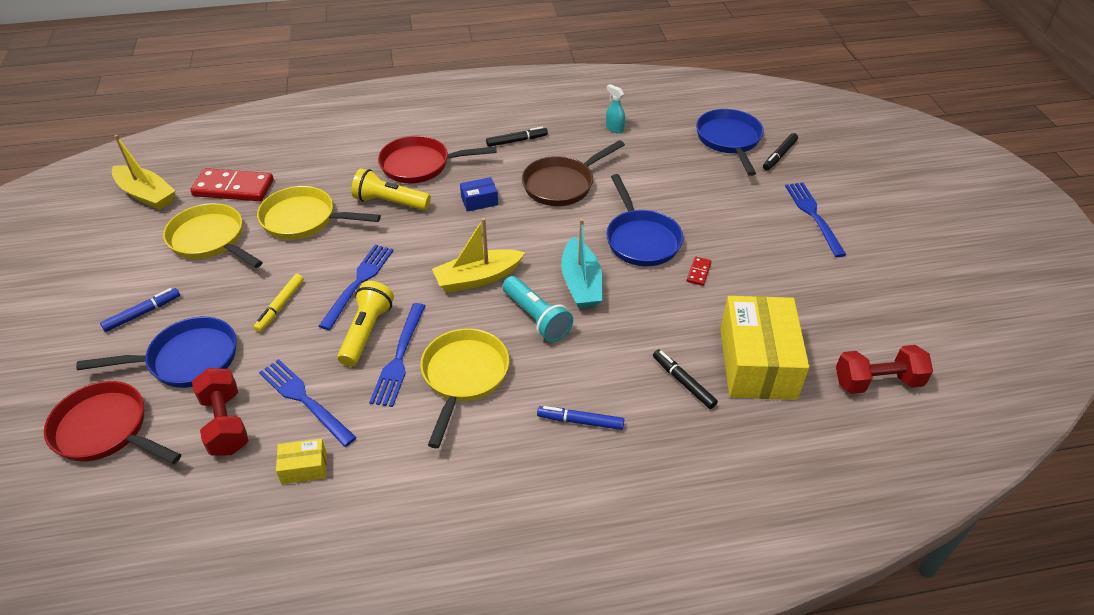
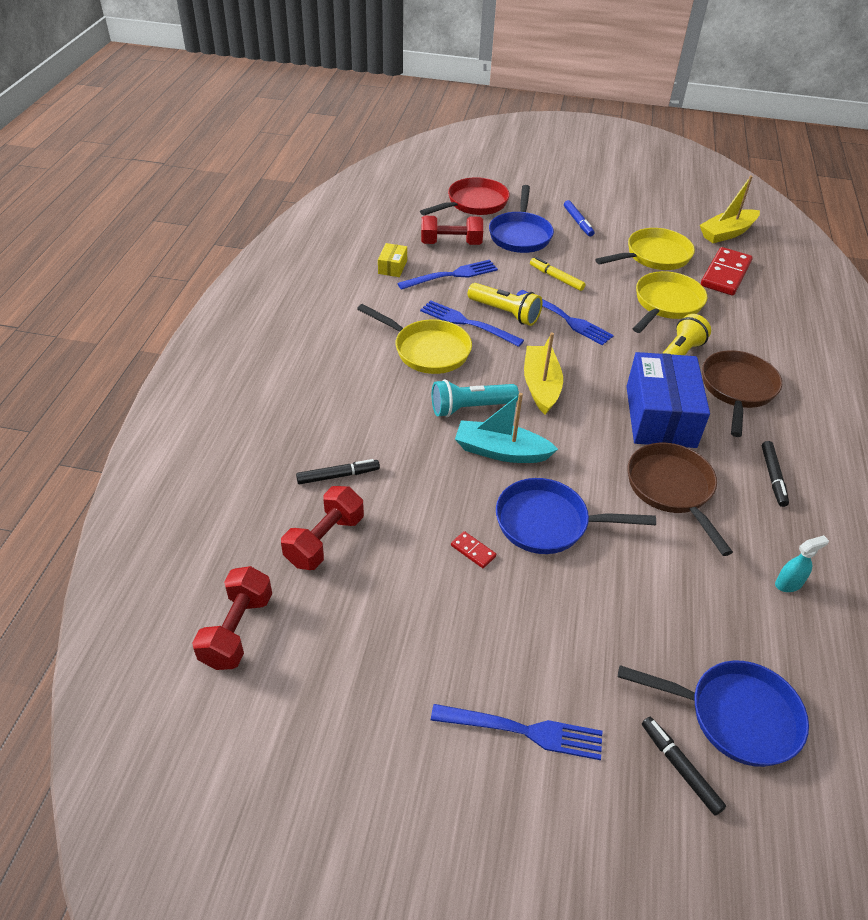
camera: 110 degrees right, 0 degrees up
red pan [378,136,496,183] -> brown pan [702,350,782,437]
blue box [460,177,498,212] -> blue box [626,352,710,448], size x2.30
blue marker [537,406,624,430] -> none
yellow box [720,296,809,400] -> red dumbbell [281,486,364,570]

